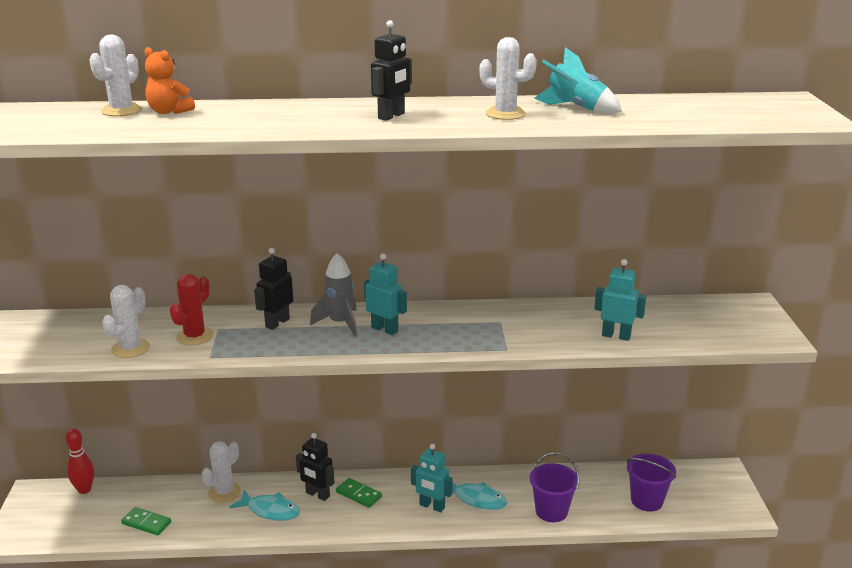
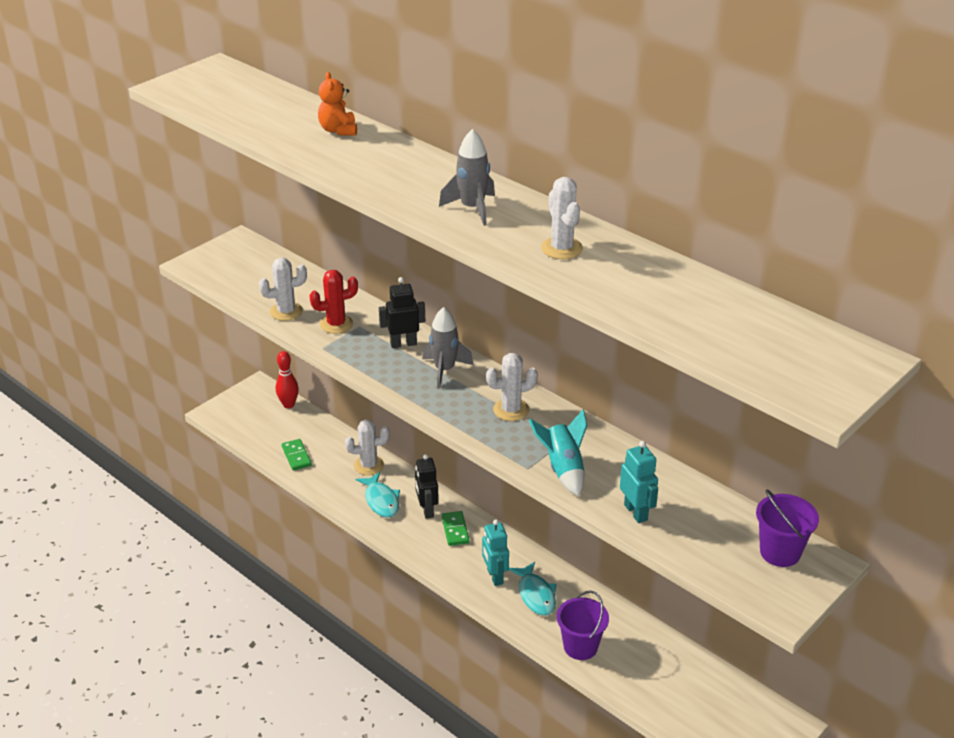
camera: 45 degrees right, 10 degrees up
white cactus [89,34,142,116] -> white cactus moved to [486,353,538,421]
turquoise robot [364,253,407,335] -> none
black robot [371,20,412,121] -> grey rocket [439,129,495,226]
turquoise rocket [534,47,622,114] -> turquoise rocket moved to [529,409,587,497]
purple bucket [627,454,676,511] -> purple bucket moved to [756,490,819,567]

